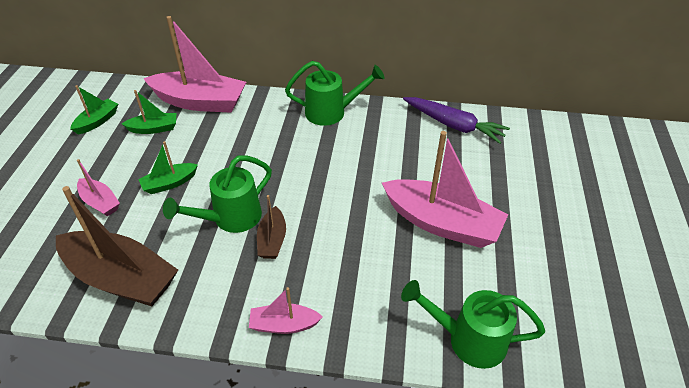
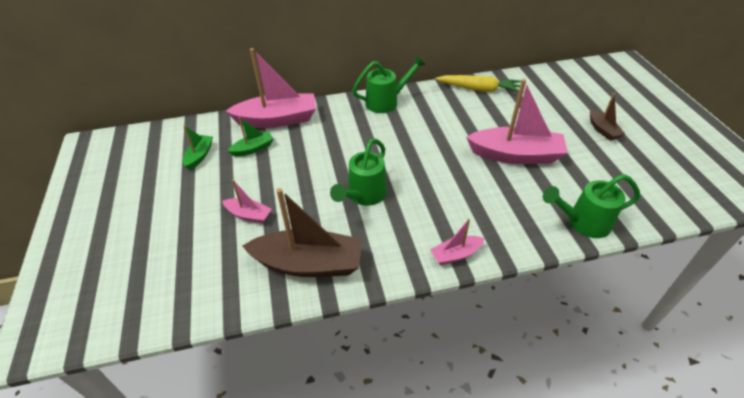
camera: 20 degrees left, 0 degrees up
green boat [138,141,198,194] -> none
brown boat [257,195,286,259] -> brown boat moved to [590,93,625,141]
purple carrot [403,97,510,144] -> yellow carrot [435,75,521,92]

